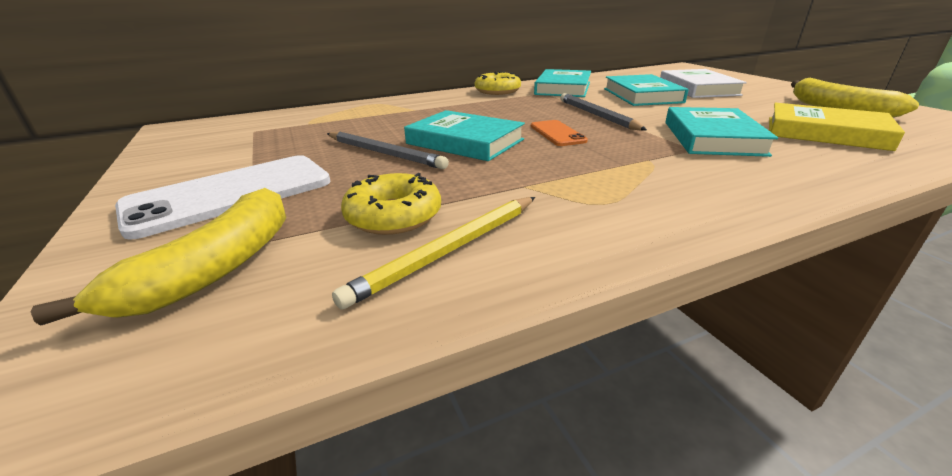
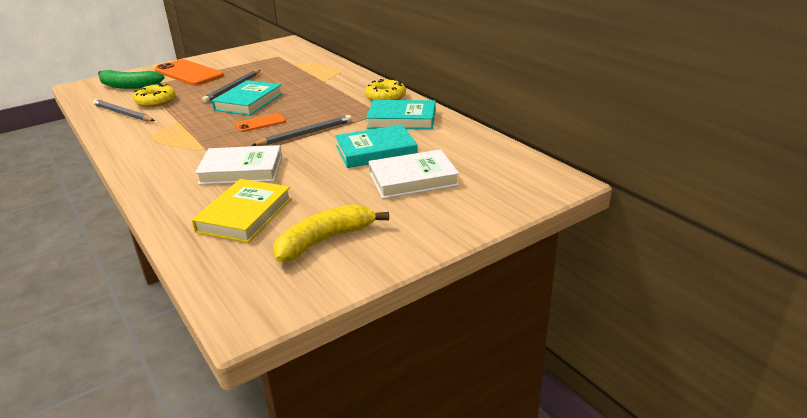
camera: 80 degrees right, 0 degrees up
yellow banana [31,188,286,325] -> green banana [98,70,165,89]
white phone [115,155,330,240] -> orange phone [155,59,224,86]
yellow pencil [332,197,535,310] -> grey pencil [93,99,155,121]
turquoise book [665,107,778,157] -> white book [195,145,282,185]

